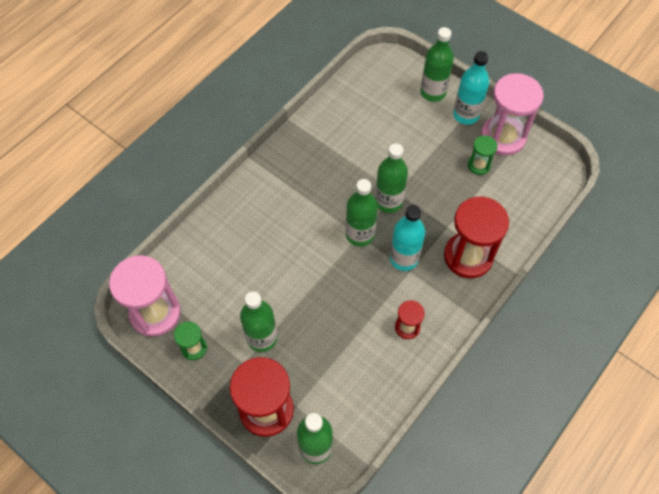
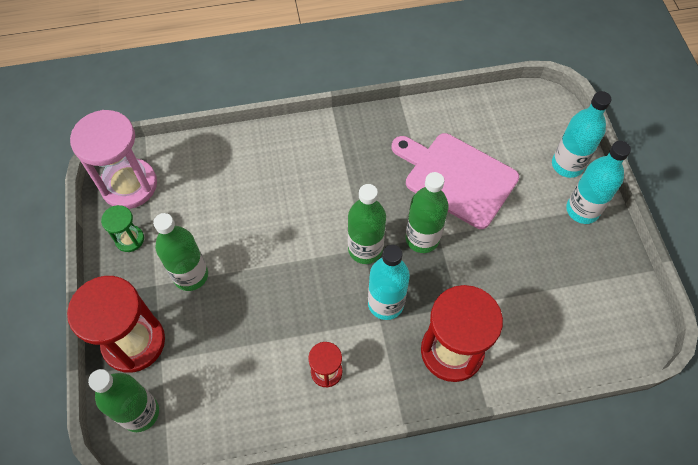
camera: 40 degrees right, 0 degrees up
green bottle [420,27,454,102] -> turquoise bottle [552,91,611,178]
green hourglass [468,135,498,175] -> none
pink hourglass [481,73,544,156] -> none
none -> pink cutting board [392,133,519,229]

